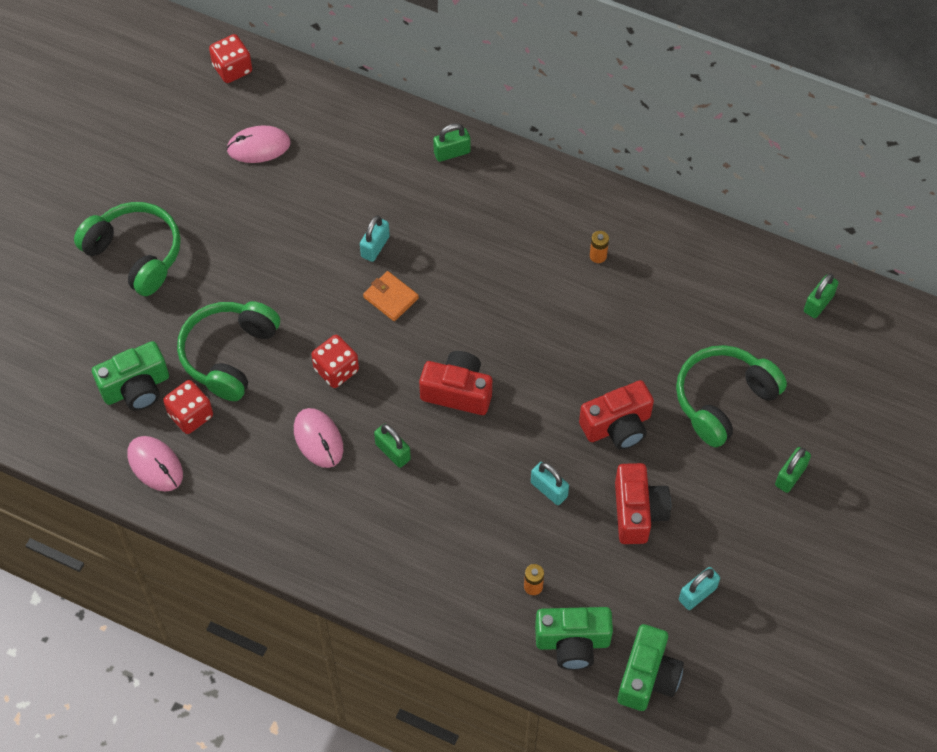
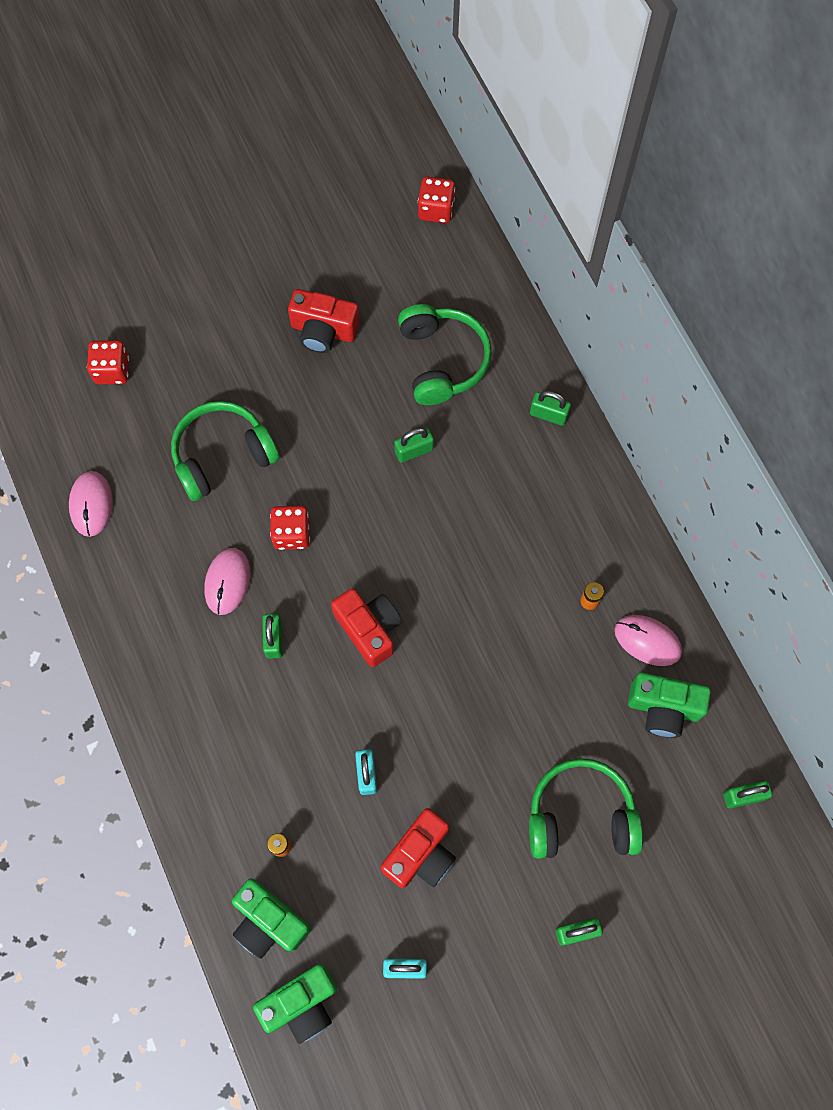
camera: 40 degrees right, 10 degrees up
green headphones [74,202,181,296] -> green headphones moved to [398,304,492,405]
green camera [92,341,169,411] -> green camera moved to [628,672,711,738]
red dice [163,380,213,434] -> red dice moved to [87,340,129,385]
pink mouse [226,125,291,163] -> pink mouse moved to [615,615,682,666]
turquoise padlock [360,215,390,262] -> green padlock [394,428,434,463]
orange wallet [363,271,419,321] -> none
red camera [579,380,654,450] -> red camera moved to [288,289,360,353]

